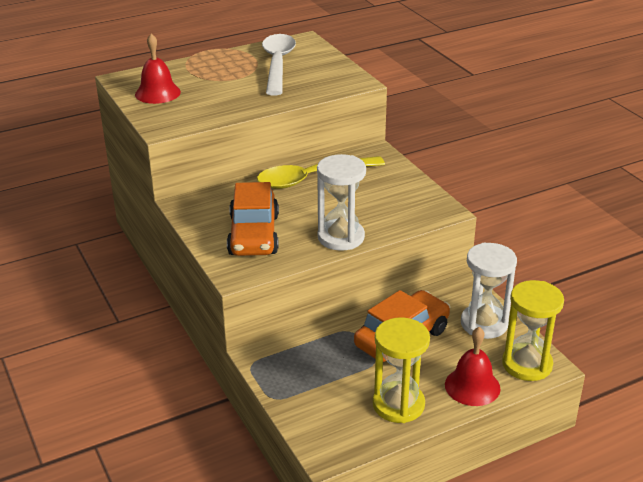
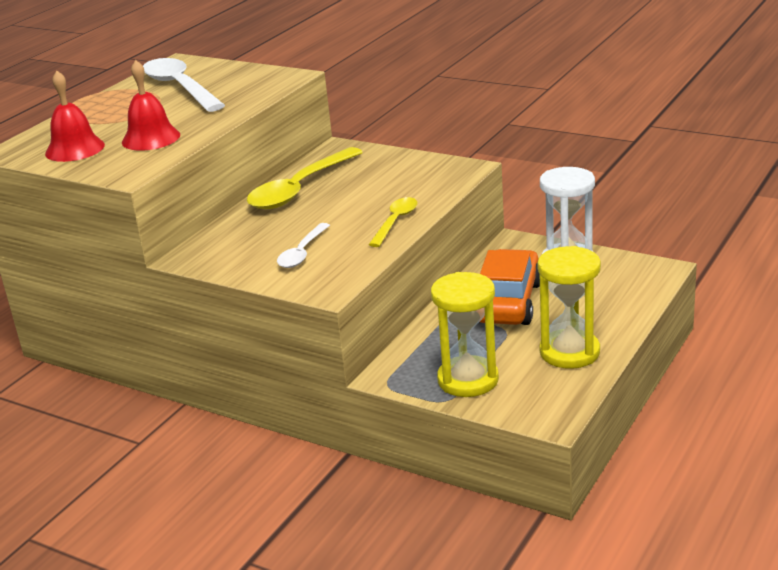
camera: 30 degrees left, 5 degrees down
orange car [227,182,279,256] -> white spoon [277,223,330,268]
white hourglass [317,154,366,251] -> yellow spoon [369,197,417,247]
red bell [445,327,500,406] -> red bell moved to [122,60,180,151]
yellow hourglass [502,280,564,381] -> yellow hourglass moved to [431,272,499,397]

